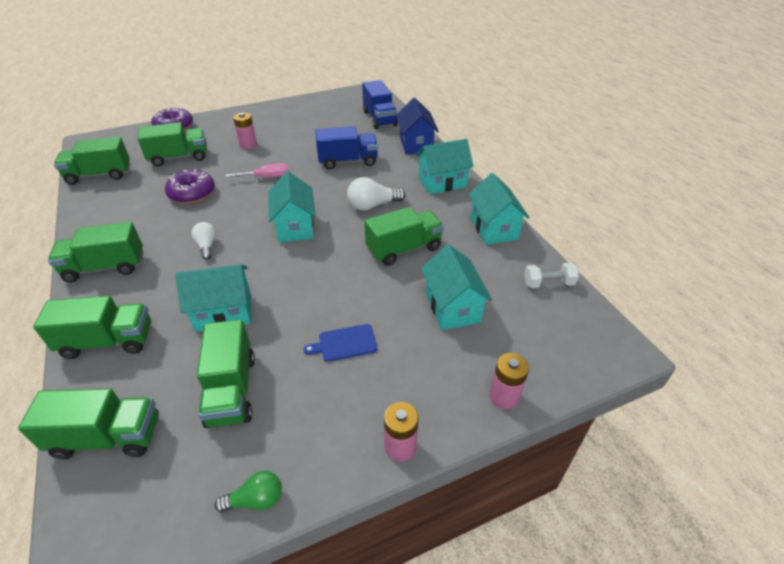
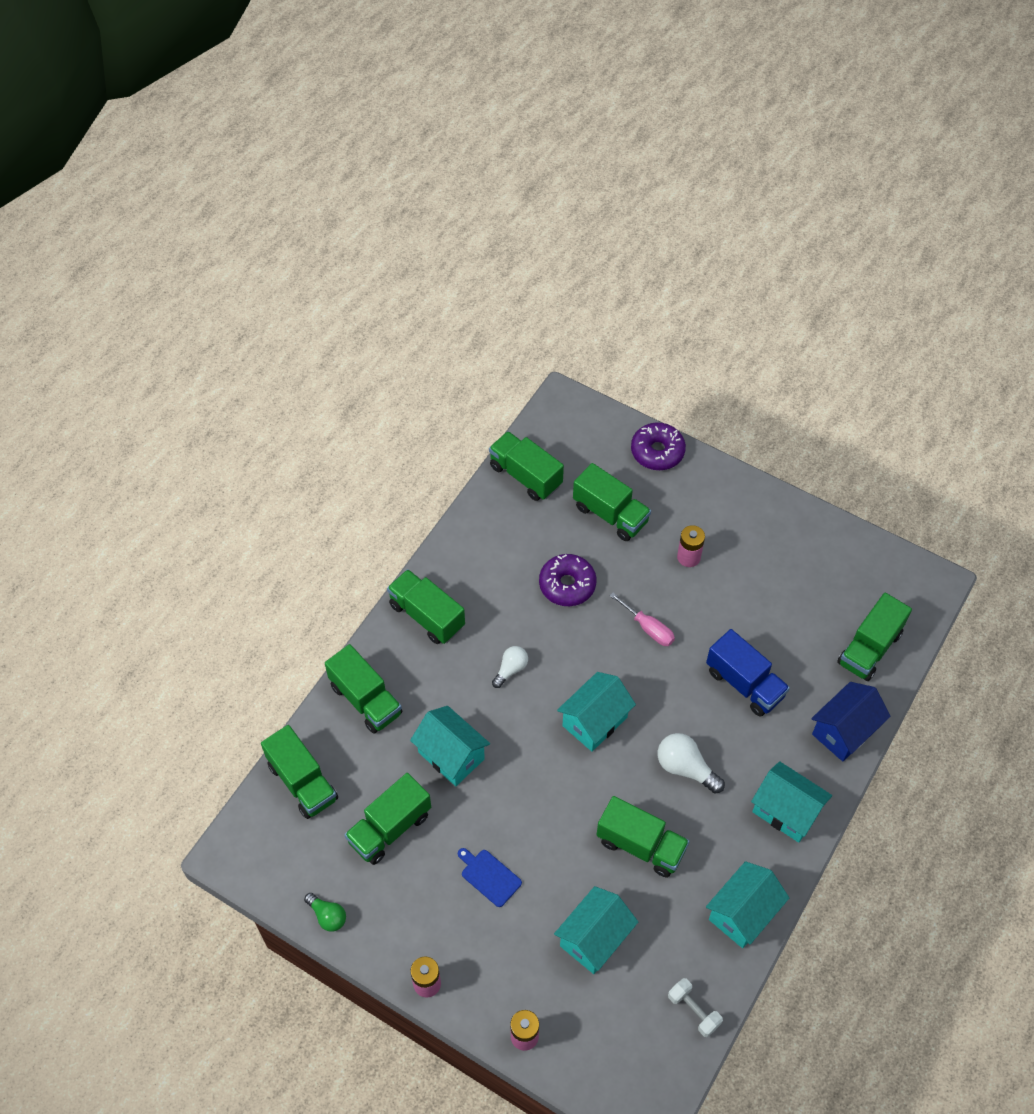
camera: 55 degrees right, 15 degrees up
blue truck [362,80,398,129] -> green truck [837,593,912,681]

